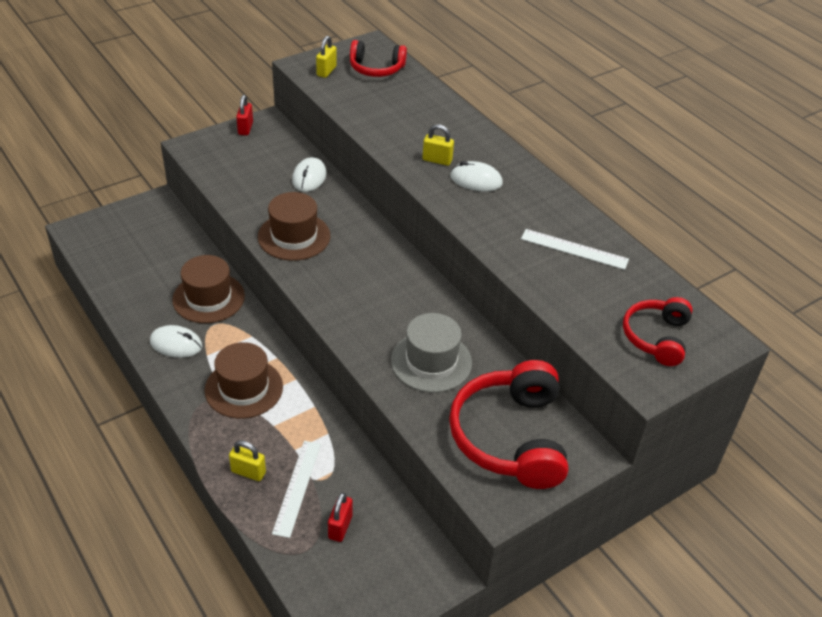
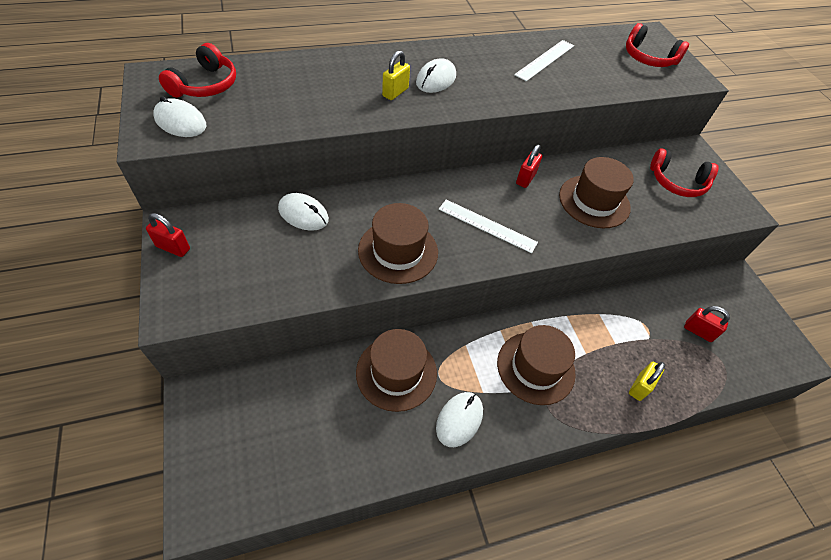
camera: 75 degrees left, 10 degrees up
white ruler [272,441,321,538] -> white ruler moved to [439,200,538,253]
yellow padlock [316,36,337,78] -> white mouse [153,96,206,137]
grey hat [391,313,472,393] -> brown hat [559,157,634,228]
red headphones [449,360,568,489] -> red headphones [650,148,719,197], size x0.58
none -> red padlock [516,145,542,188]

